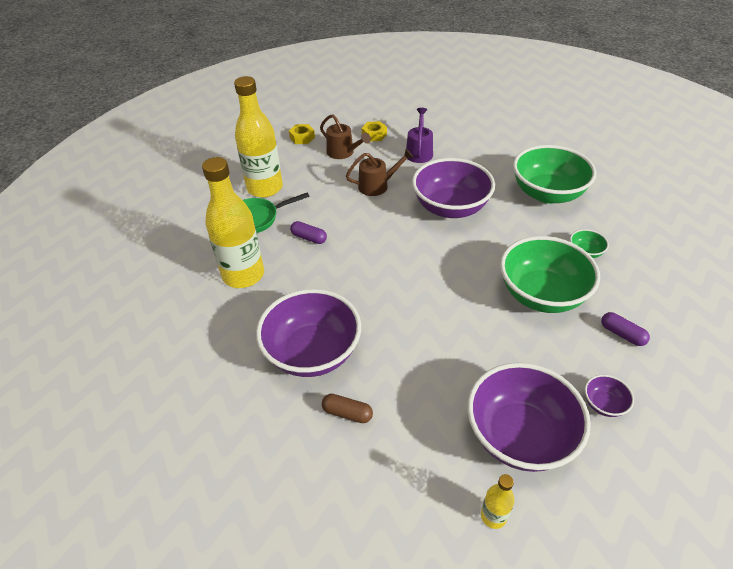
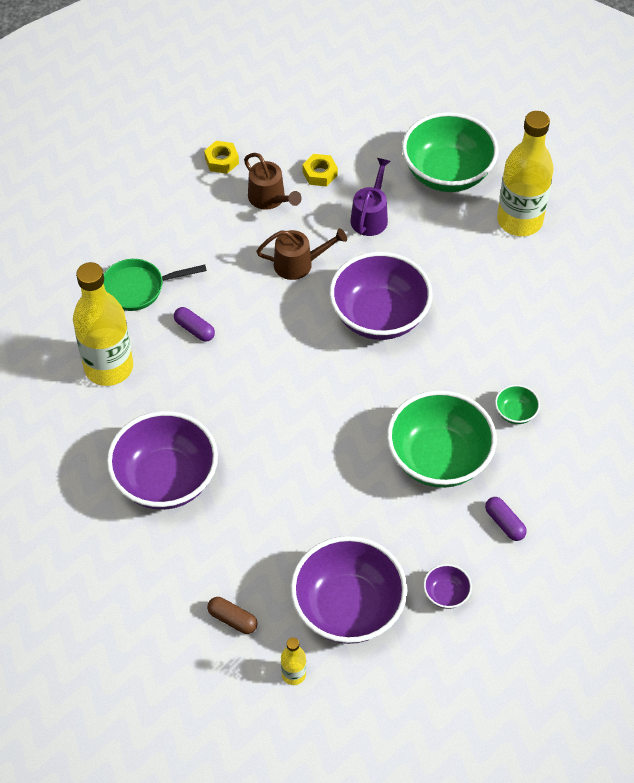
camera: 10 degrees right, 10 degrees up
yellow bottle [234,76,283,198] -> yellow bottle moved to [497,111,554,236]
brown capsule [322,394,373,423] -> brown capsule moved to [207,597,257,634]
green bowl [513,145,596,204] -> green bowl moved to [402,112,499,192]

